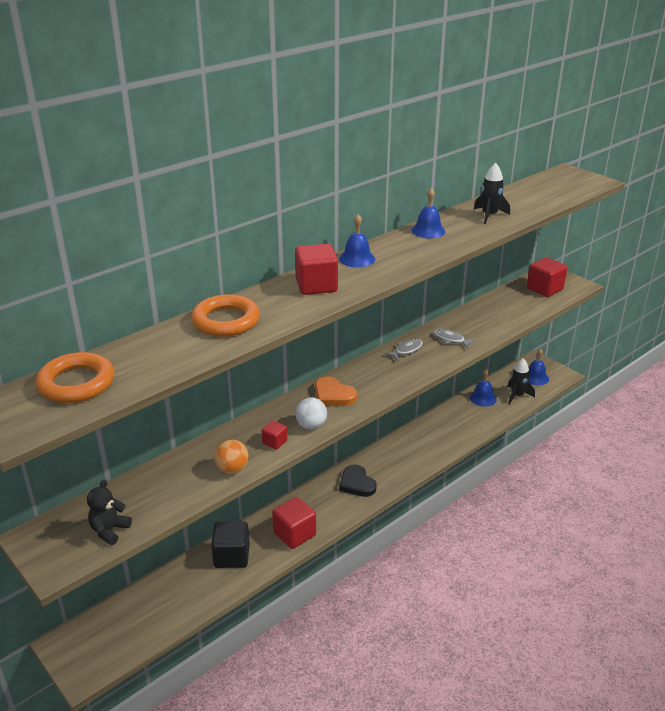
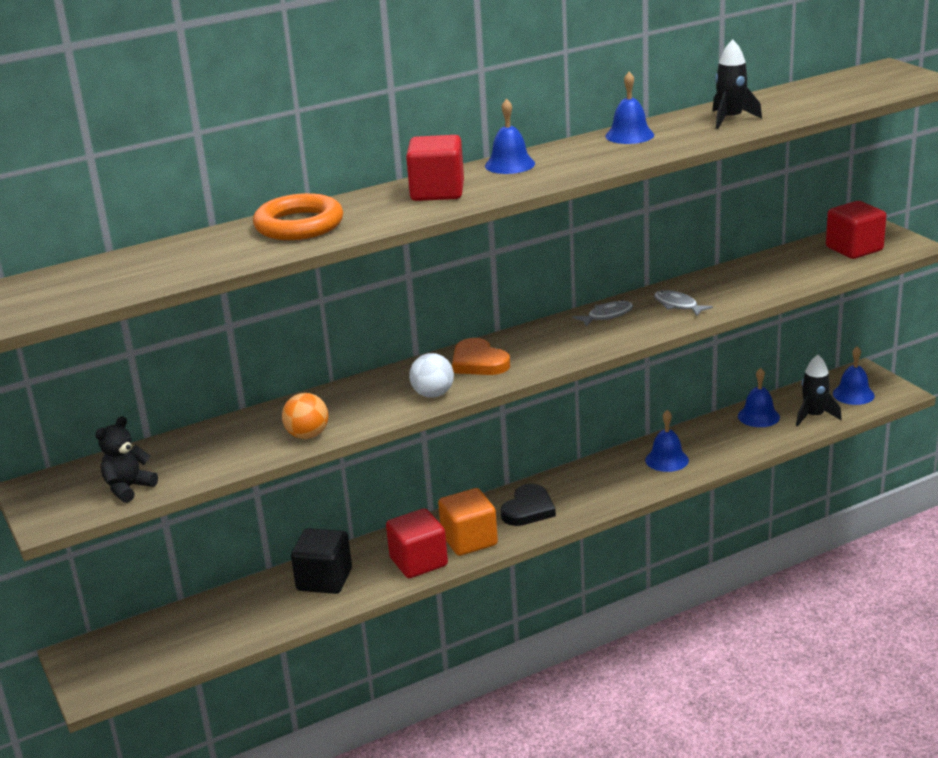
camera: 15 degrees right, 5 degrees down
orange ring [35,352,114,403] -> none
red cube [262,420,287,450] -> none
black heart [339,465,377,497] -> black heart turned 135 degrees counterclockwise [501,484,556,526]
none -> orange cube [438,488,498,556]
none -> blue bell [645,410,689,472]

